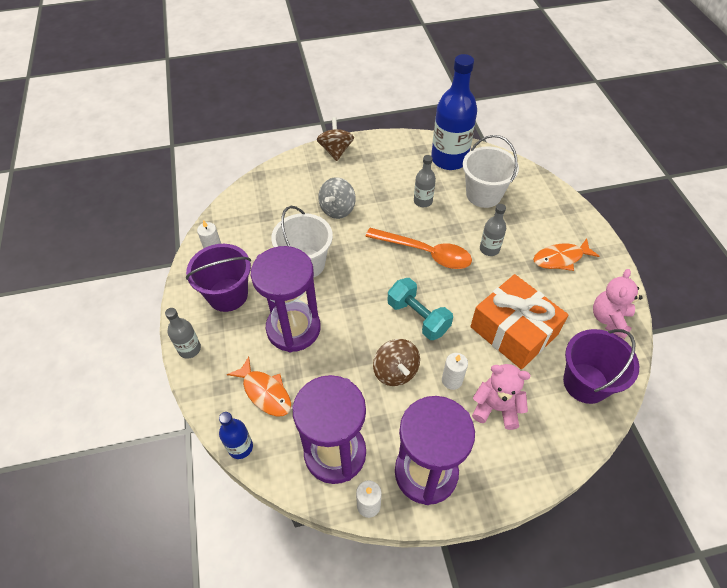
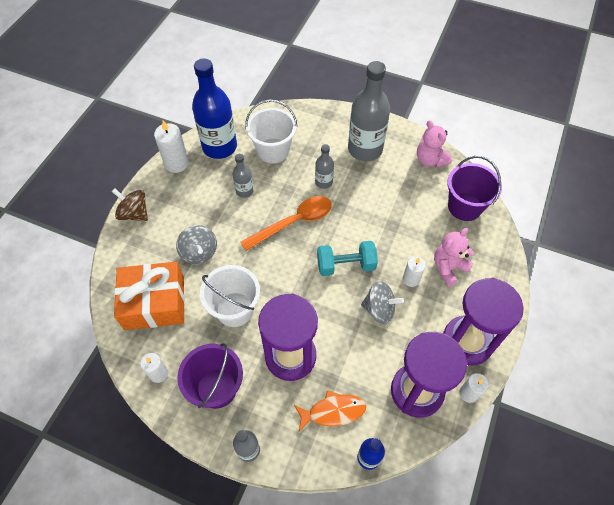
camera: 55 degrees left, 5 degrees up
brown spinning top [373,339,420,386] -> grey spinning top [361,281,404,324]
orange gift [470,274,568,369] -> orange gift moved to [114,262,185,330]
orange fish [533,238,600,271] -> grey bottle [348,61,390,161]
none -> white candle [154,120,189,173]

